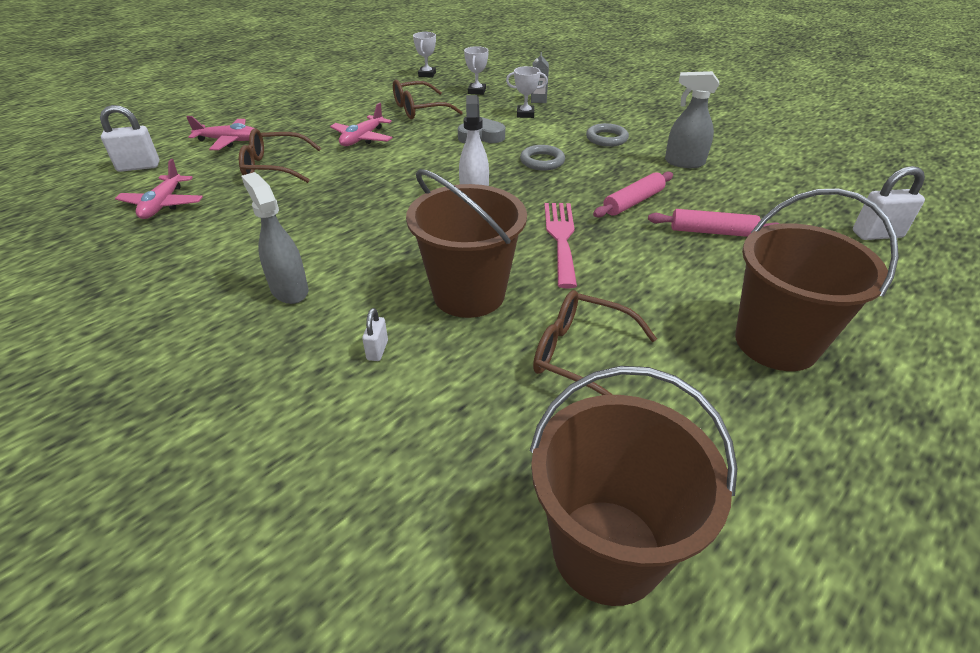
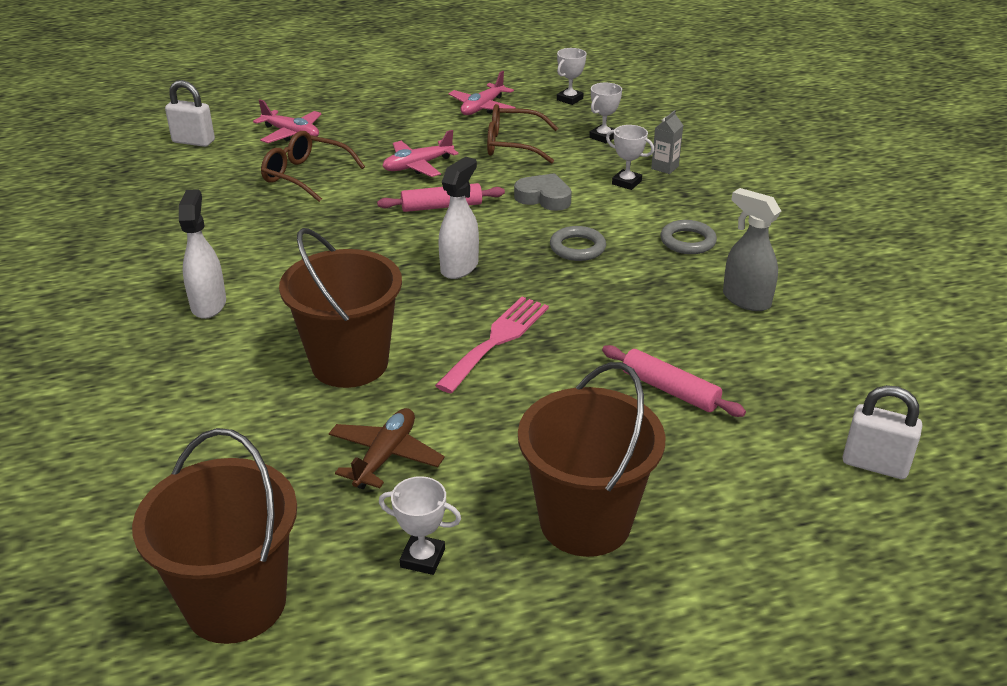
camera: 30 degrees right, 5 degrees down
pink plane [115,159,203,219] -> pink plane moved to [449,71,516,115]
grey spray bottle [241,172,308,304] -> white spray bottle [179,189,226,319]
white padlock [362,308,388,361] -> none
brown glasses [533,290,657,395] -> brown plane [329,408,445,489]
pink rolling pin [593,172,673,218] -> pink rolling pin moved to [377,183,505,212]
none -> white trophy [379,476,461,575]

